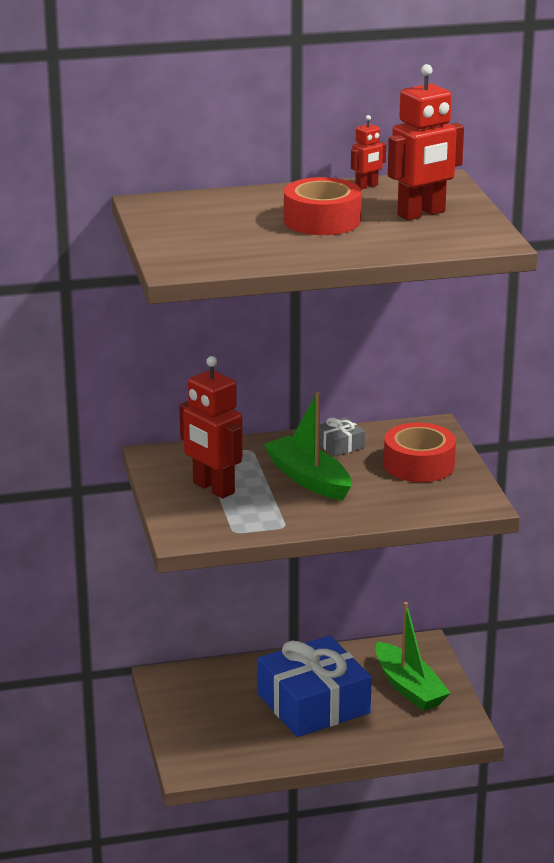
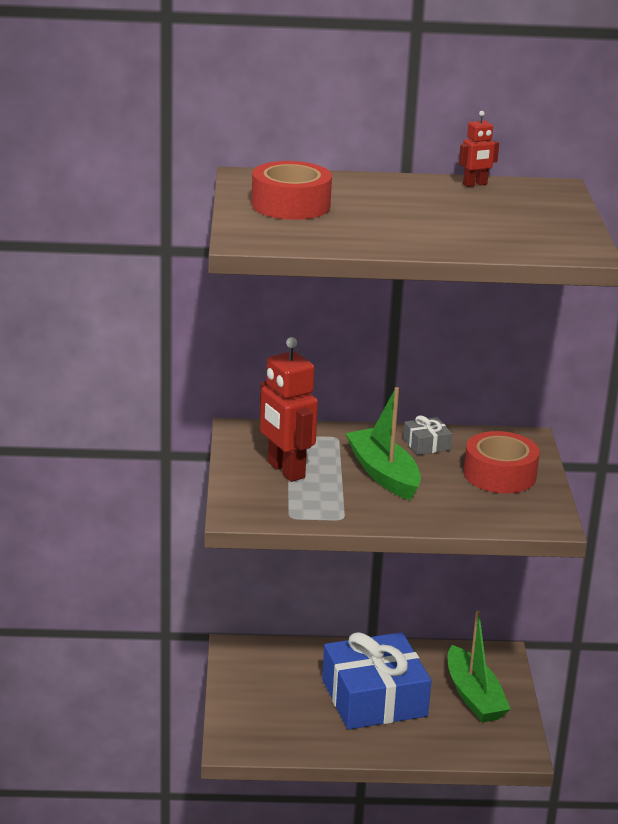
camera: 10 degrees right, 0 degrees up
red tape [284,177,361,235] -> red tape moved to [252,161,332,220]
red robot [388,64,464,220] -> none

